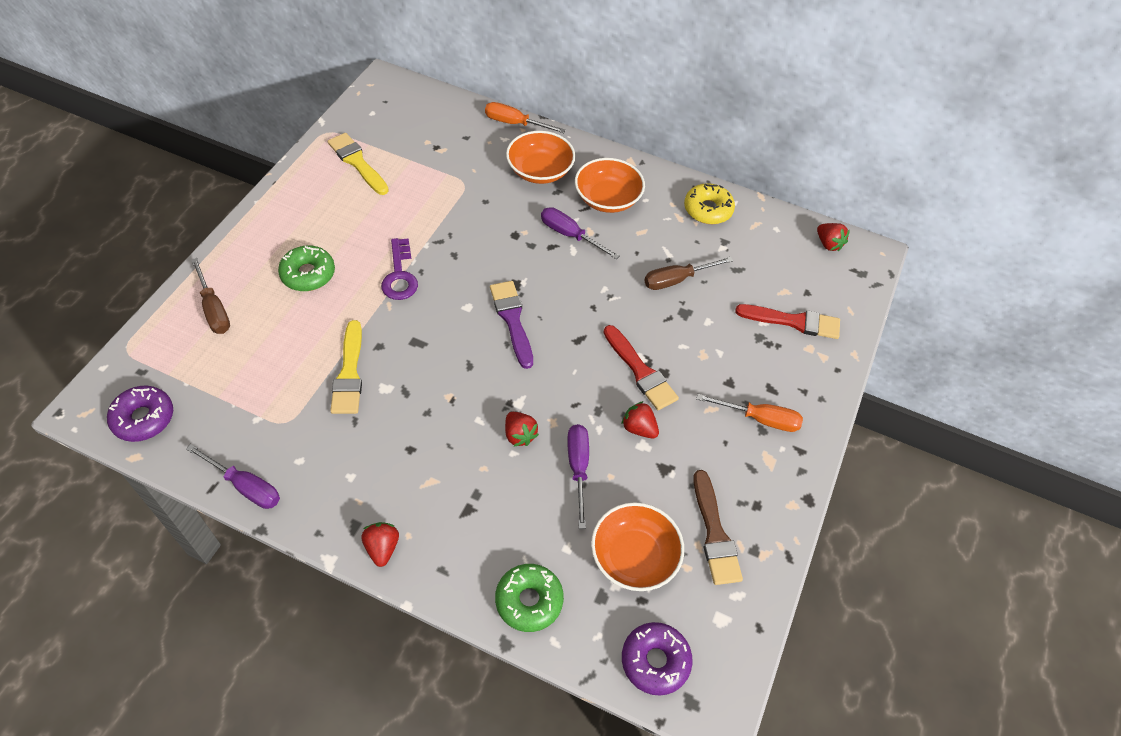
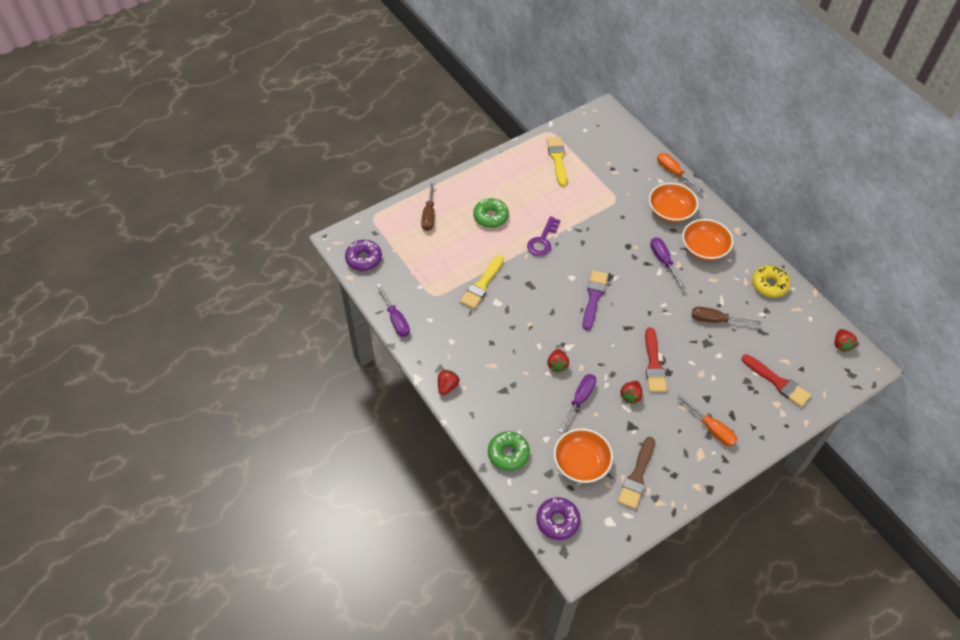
camera: 35 degrees right, 0 degrees up
red strawberry [621,401,659,439] -> red strawberry turned 135 degrees counterclockwise [620,381,643,404]

